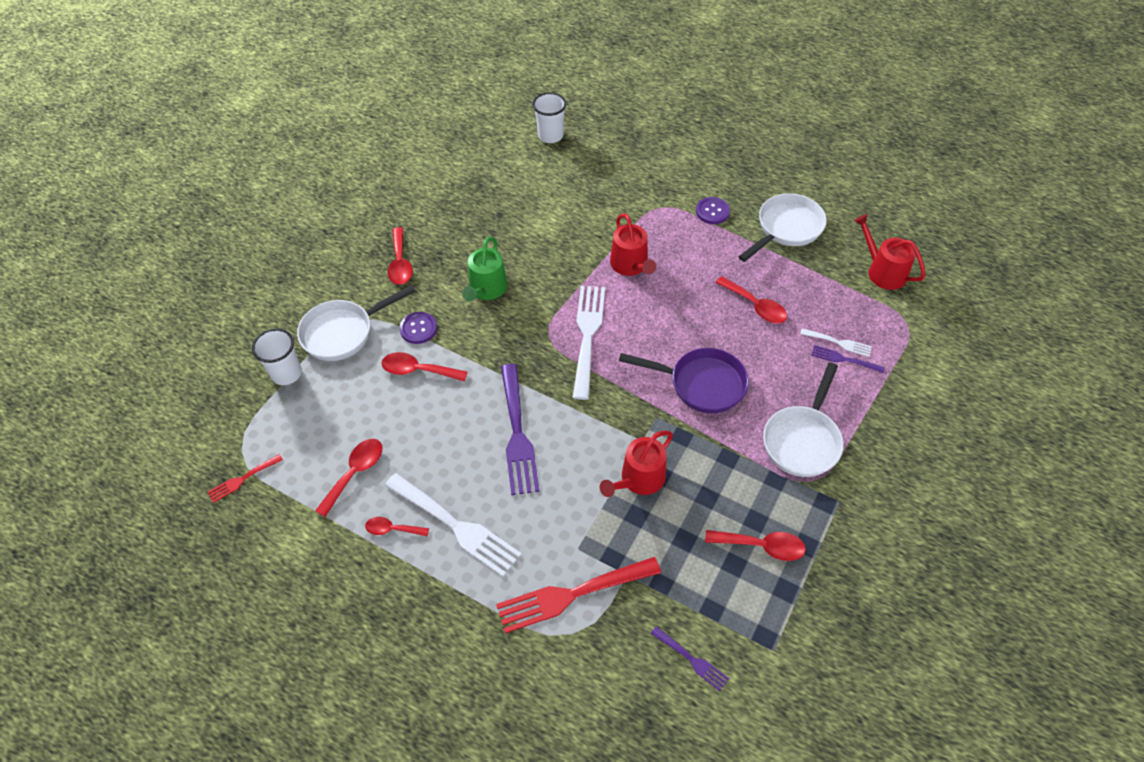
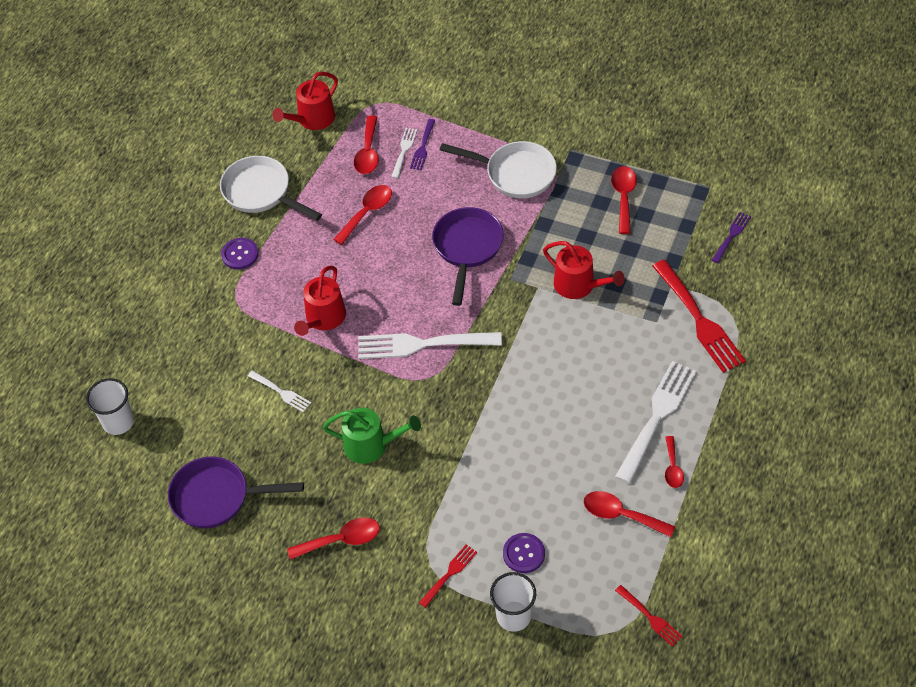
camera: 95 degrees left, 0 degrees up
white pan [297,285,415,361] -> red fork [419,544,477,608]
red spoon [382,352,467,382] -> red spoon moved to [354,115,379,174]
purple button [399,312,437,344] -> purple button moved to [503,533,545,573]
purple fork [501,364,540,495] -> none
red watering can [610,214,656,276] -> red watering can turned 135 degrees clockwise [294,266,346,336]
none -> purple pan [168,456,304,529]
none -> white fork [248,370,311,412]

